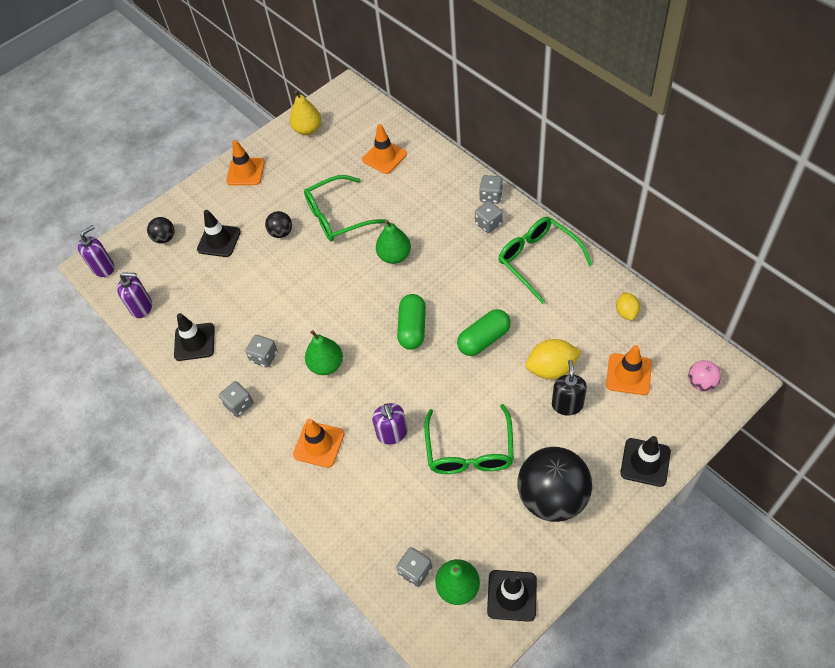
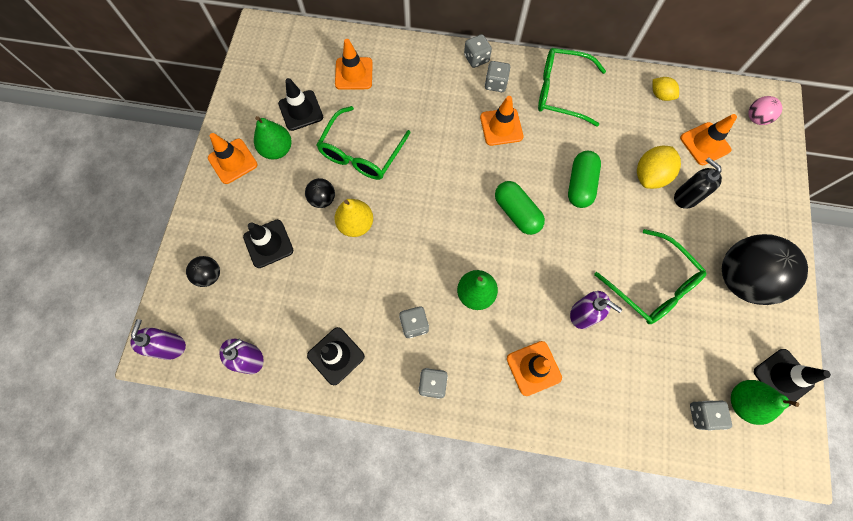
camera: 45 degrees left, 15 degrees up
yellow pear [290,90,321,135] -> yellow pear moved to [334,199,373,237]
green pear [376,220,411,264] -> green pear moved to [254,116,292,159]
black traffic cone [620,436,671,487] -> black traffic cone moved to [278,78,323,131]
none -> orange traffic cone [480,96,523,146]

